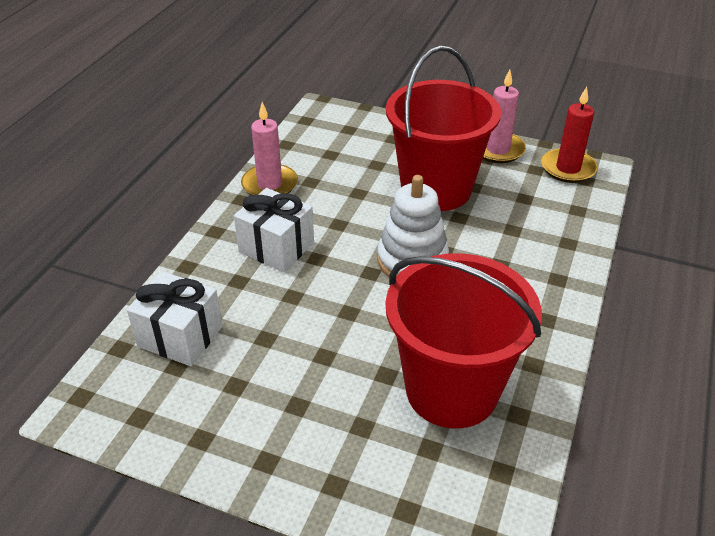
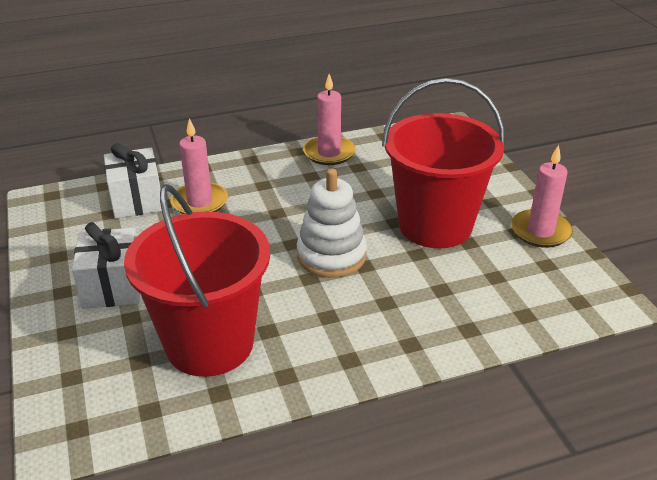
camera: 50 degrees right, 5 degrees down
white gift [234,188,314,272] -> white gift moved to [72,222,140,309]
red candle [541,87,598,183] -> none
none -> pink candle [171,118,228,214]

